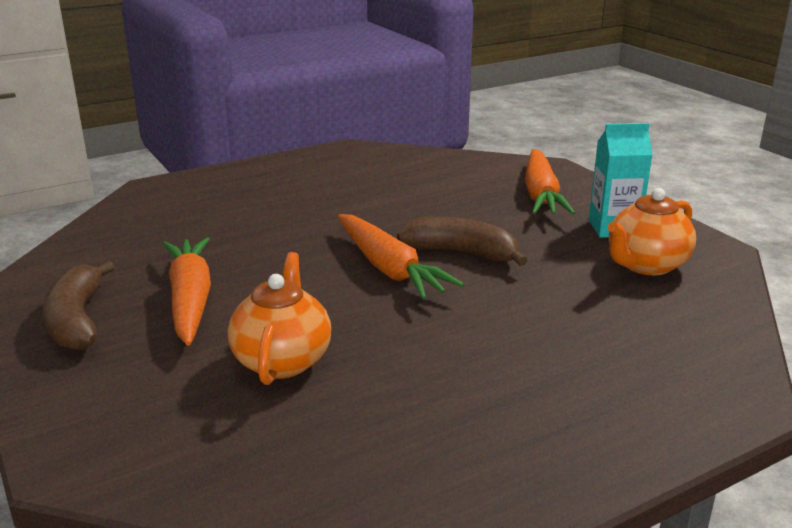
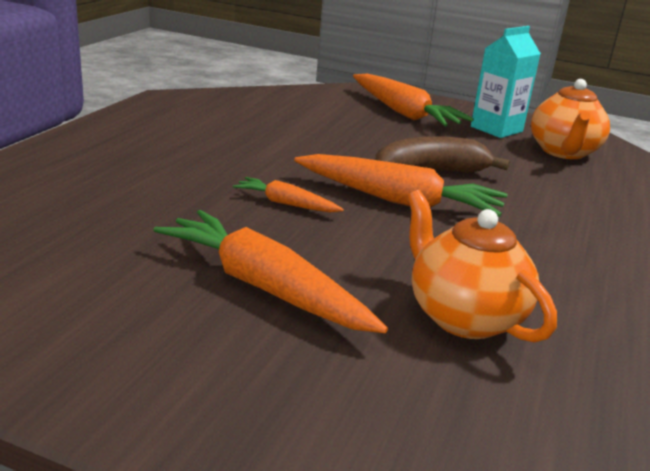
camera: 40 degrees left, 0 degrees up
brown banana [43,261,115,350] -> none
none -> orange carrot [233,177,344,212]

